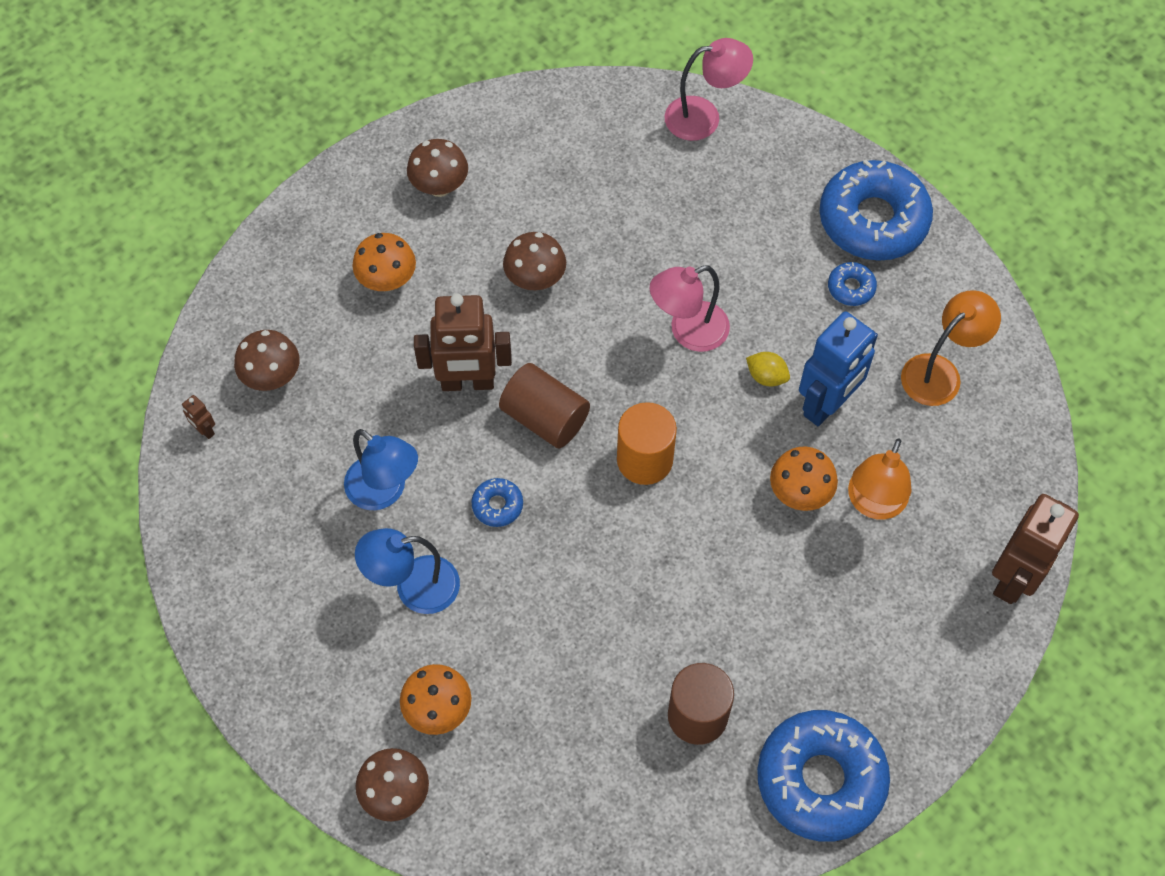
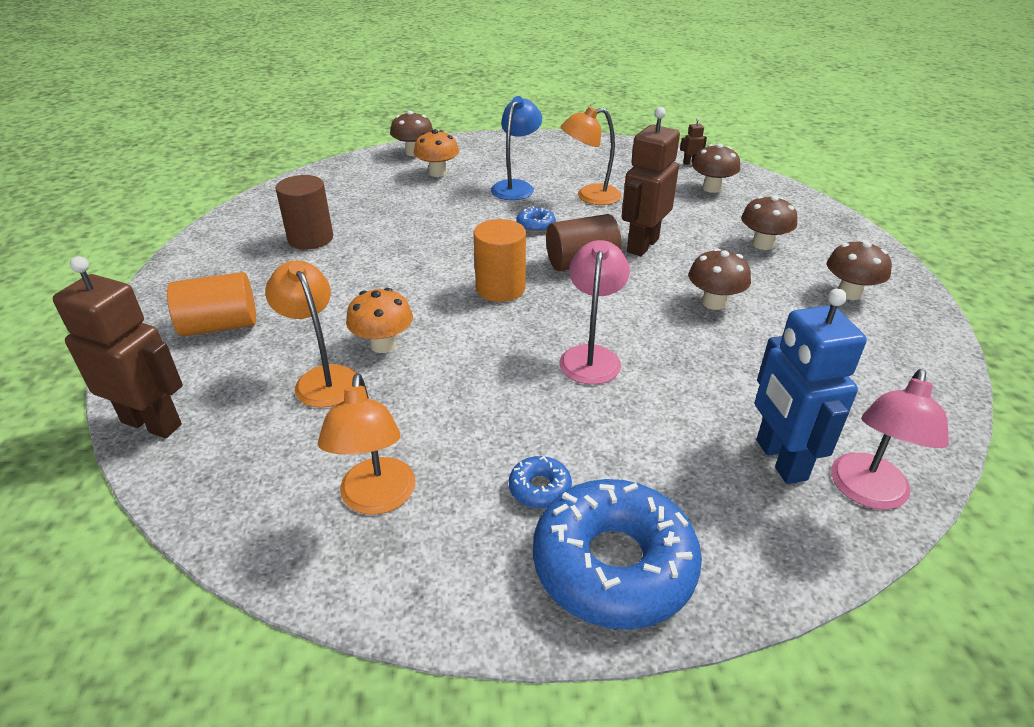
camera: 125 degrees right, 25 degrees down
blue lamp [344,429,418,510] -> orange lamp [561,107,622,205]
orange mushroom [352,233,416,291] -> brown mushroom [741,196,797,250]
yellow lemon [746,352,790,386] -> none
blue donut [757,710,890,842] -> none
blue robot [799,312,878,426] -> blue robot moved to [755,288,867,484]
brown robot [992,494,1079,604] -> brown robot turned 135 degrees clockwise [53,256,183,438]
none -> orange cylinder [167,272,256,336]

